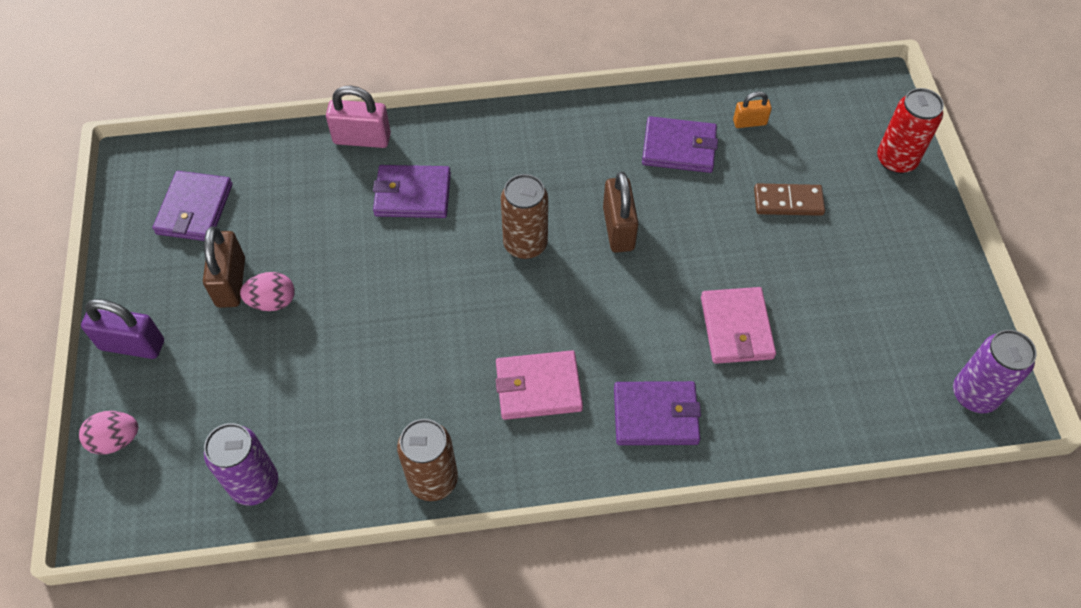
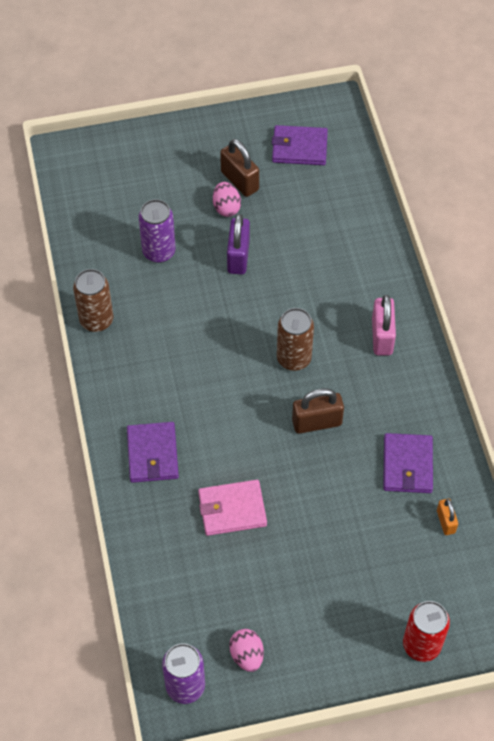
camera: 85 degrees right, 0 degrees up
pink egg [79,411,138,455] -> pink egg moved to [229,629,264,672]
purple padlock [81,299,164,359] -> purple padlock moved to [227,214,250,275]
brown padlock [203,227,245,308] -> brown padlock turned 60 degrees clockwise [220,139,259,197]
purple can [204,423,278,506] -> purple can moved to [139,199,176,263]
pink padlock [326,86,391,148] -> pink padlock moved to [372,295,396,355]
purple wallet [373,165,451,218] -> none
pink wallet [496,350,583,420] -> none
brown domino [754,183,825,216] -> none

